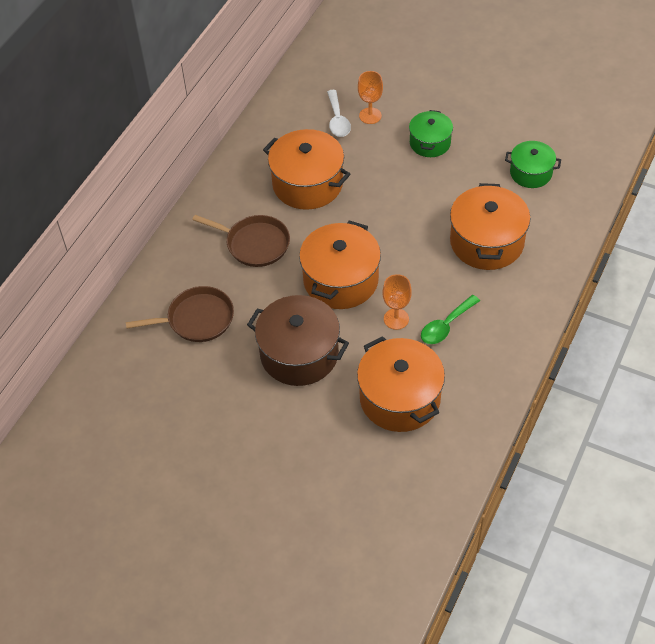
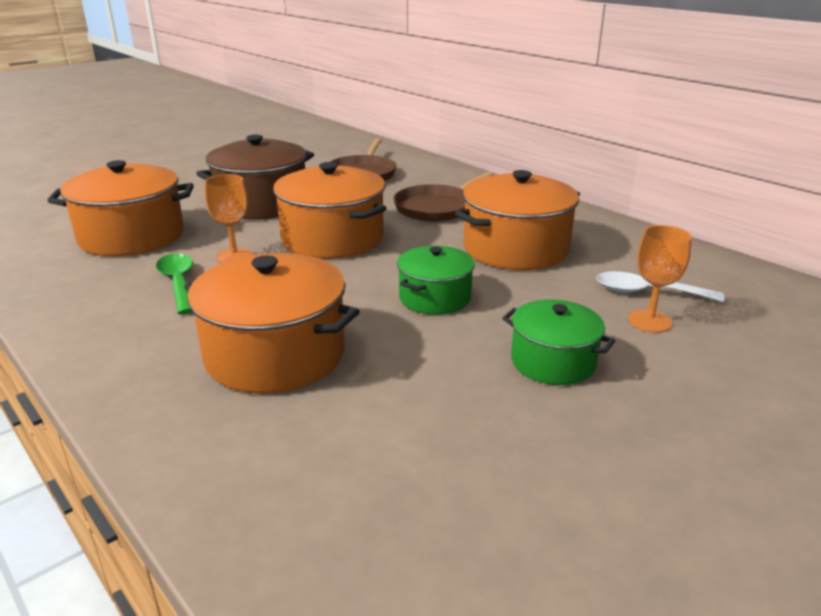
camera: 110 degrees right, 25 degrees down
green pot [505,141,561,188] -> green pot moved to [397,246,475,315]

